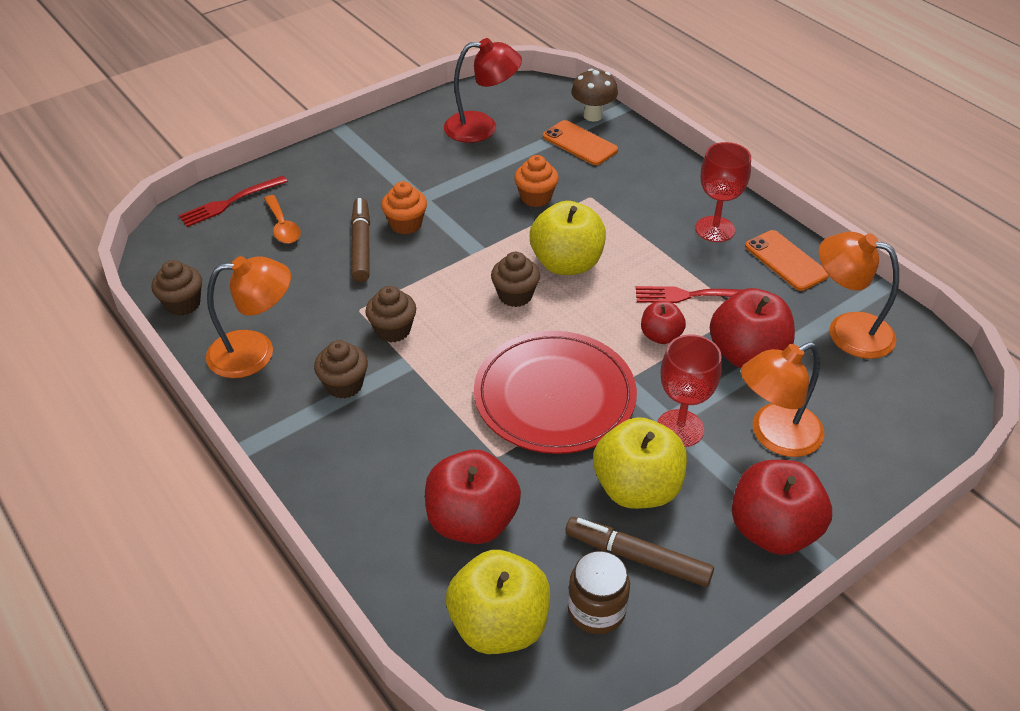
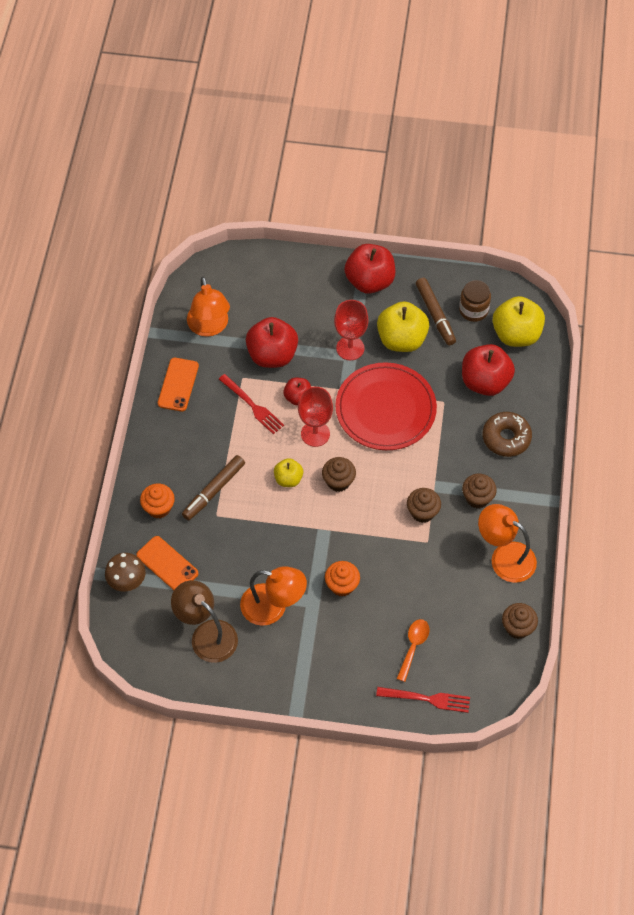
camera: 135 degrees left, 15 degrees up
brown marker [351,198,370,282] -> brown marker moved to [182,455,245,520]
red lamp [444,38,522,143] -> brown lamp [171,580,238,663]
orange cupcake [514,155,559,207] -> orange cupcake moved to [140,484,175,518]
yellow apple [530,201,606,275] -> yellow apple [274,458,303,487], size x0.55
orange phone [543,120,618,165] -> orange phone turned 45 degrees counterclockwise [136,536,199,590]
red goblet [695,142,751,242] -> red goblet moved to [298,387,333,447]
orange lamp [741,342,824,457] -> orange lamp moved to [240,566,307,626]
none -> brown donut [483,412,532,457]

